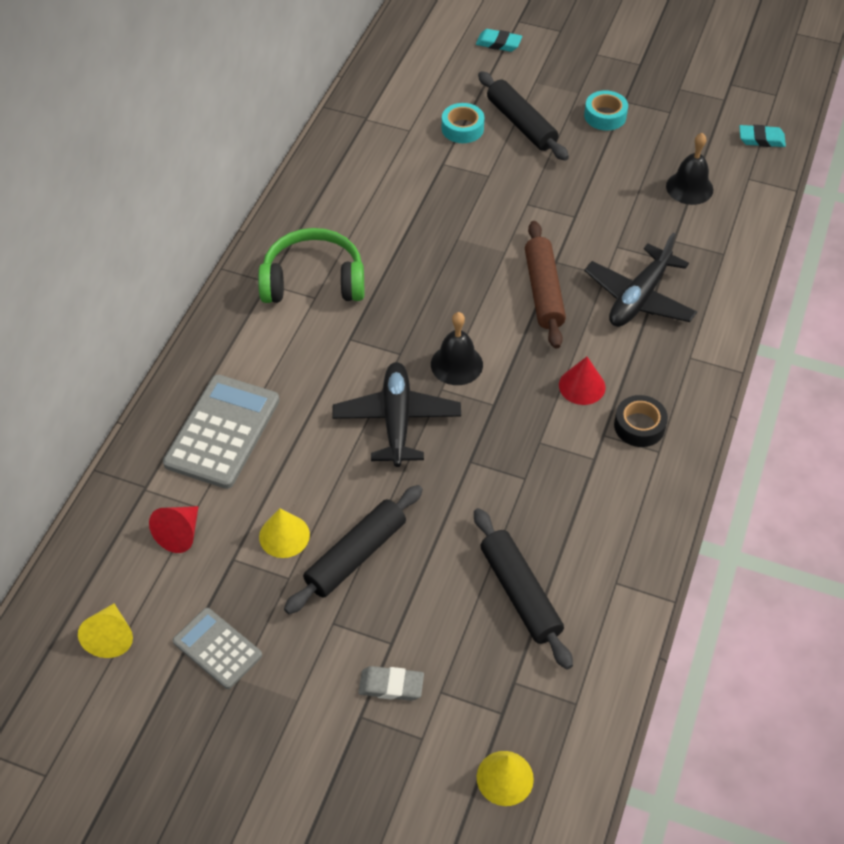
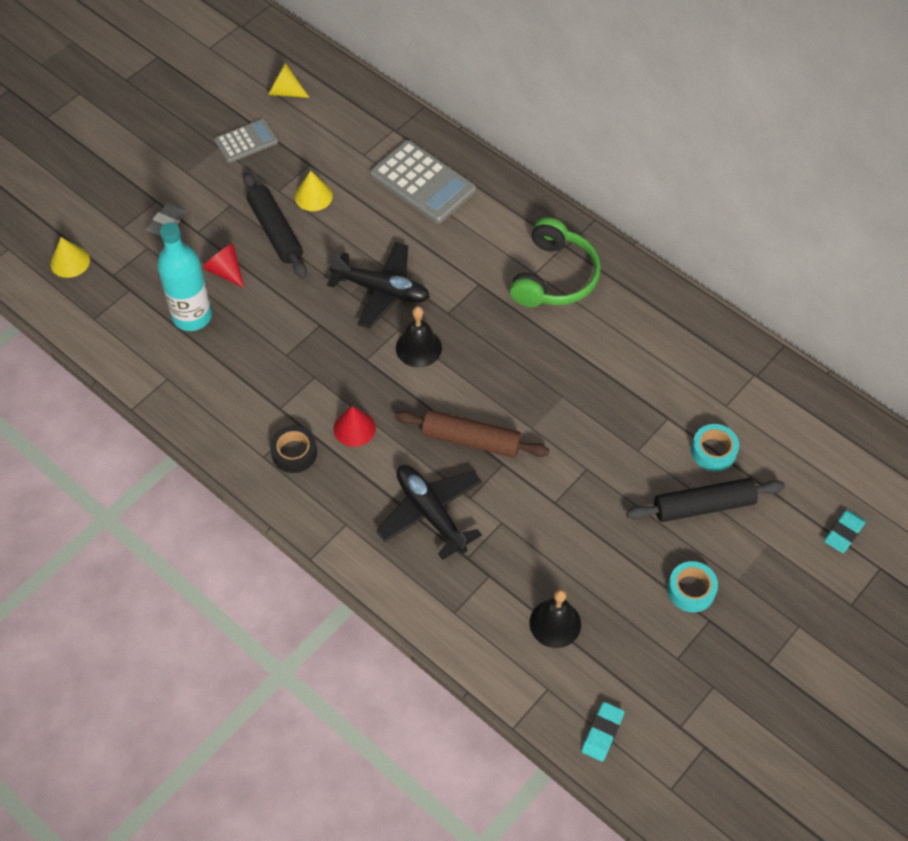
camera: 110 degrees right, 5 degrees up
red cone [149,506,199,553] -> red cone moved to [203,244,244,288]
black rolling pin [474,508,573,669] -> turquoise bottle [157,222,212,331]

